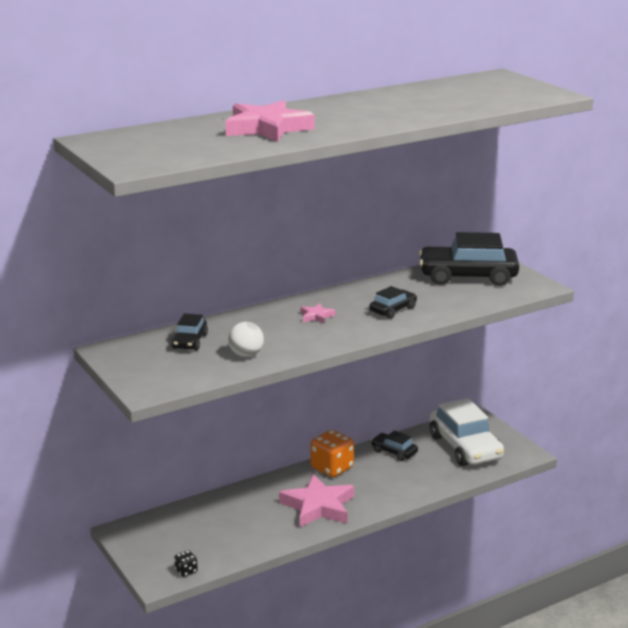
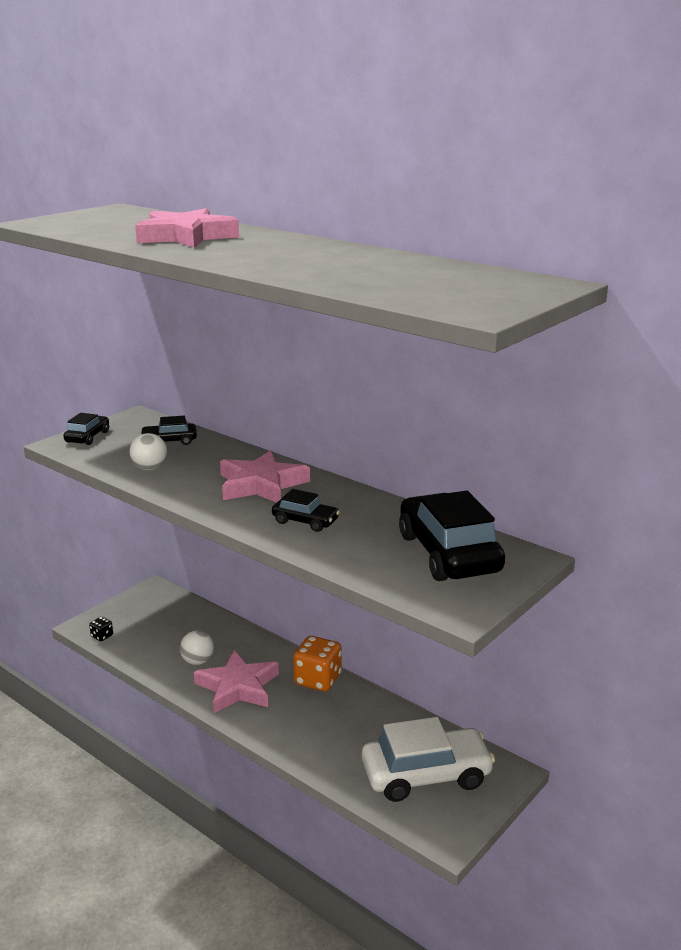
camera: 70 degrees right, 0 degrees up
pink star [301,303,336,324] -> pink star [220,450,310,503], size x2.25
black car [371,430,418,461] -> black car moved to [63,413,109,445]
white car [430,398,504,466] -> white car turned 150 degrees counterclockwise [362,717,495,802]
none -> white ball [180,630,214,665]

